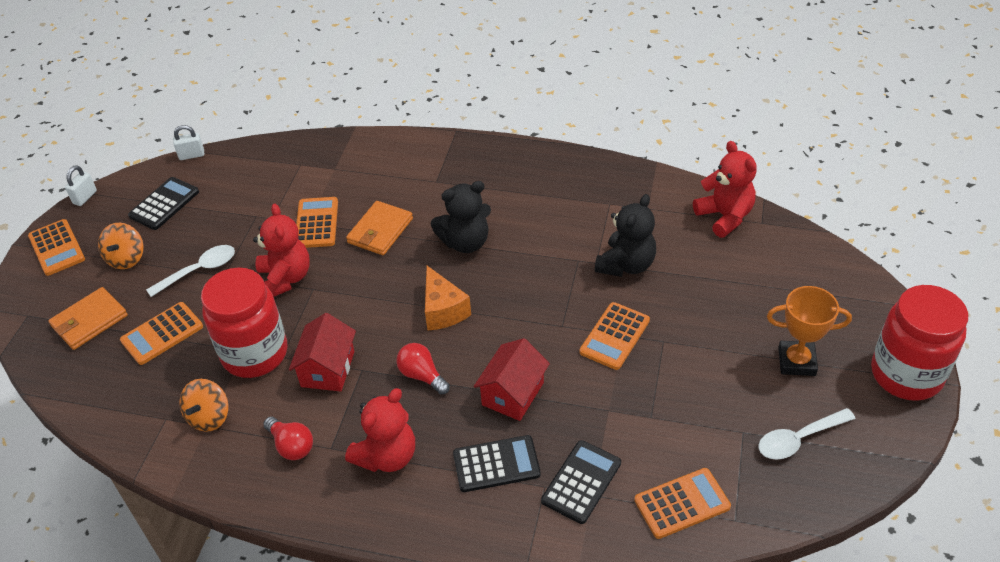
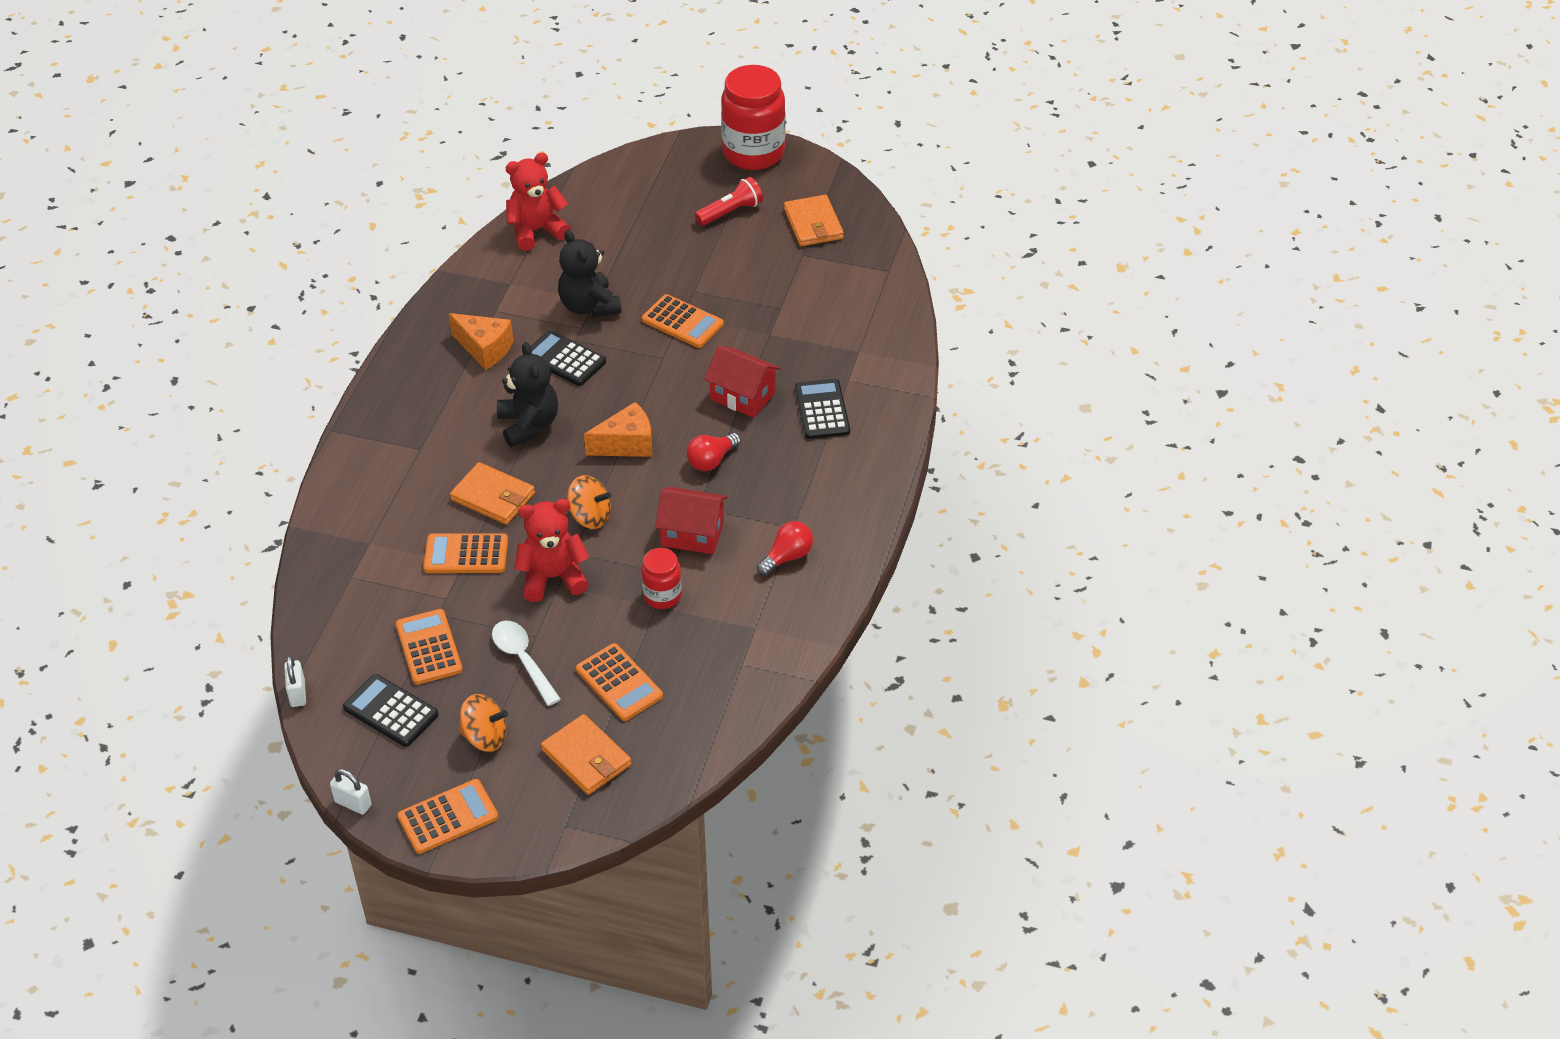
camera: 90 degrees left, 0 degrees up
orange spinning top [180,379,228,432] -> orange spinning top moved to [567,475,611,529]
red jar [201,267,287,378] -> red jar [641,548,682,609], size x0.51
red teddy bear [345,388,415,472] -> none
black calculator [541,440,621,524] -> black calculator moved to [523,330,606,386]
black teddy bear [595,194,656,277] -> black teddy bear turned 150 degrees counterclockwise [558,230,621,317]
orange calculator [634,468,731,539] -> orange calculator moved to [396,609,463,685]
white spoon [759,408,856,460] -> orange wallet [784,195,844,246]
orange trophy [767,286,852,376] -> red flashlight [695,177,763,226]
none -> orange cheese [448,313,513,370]

